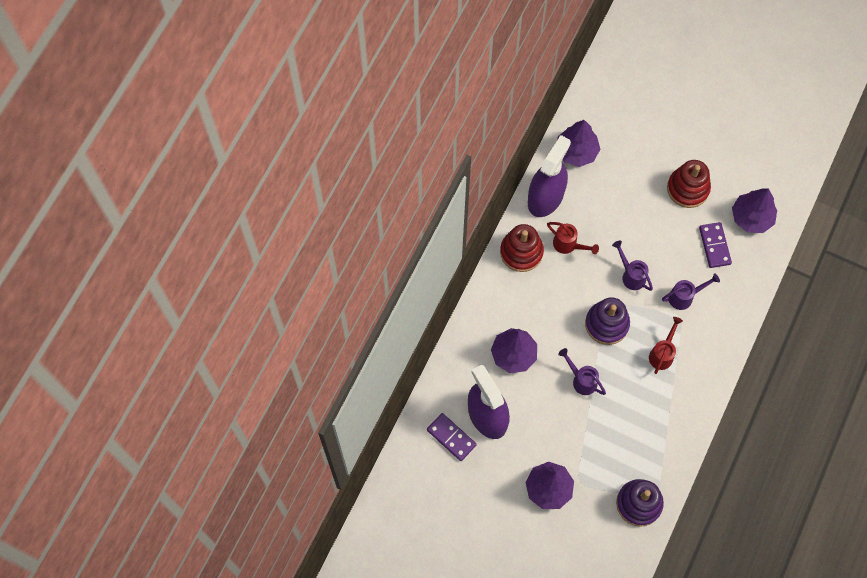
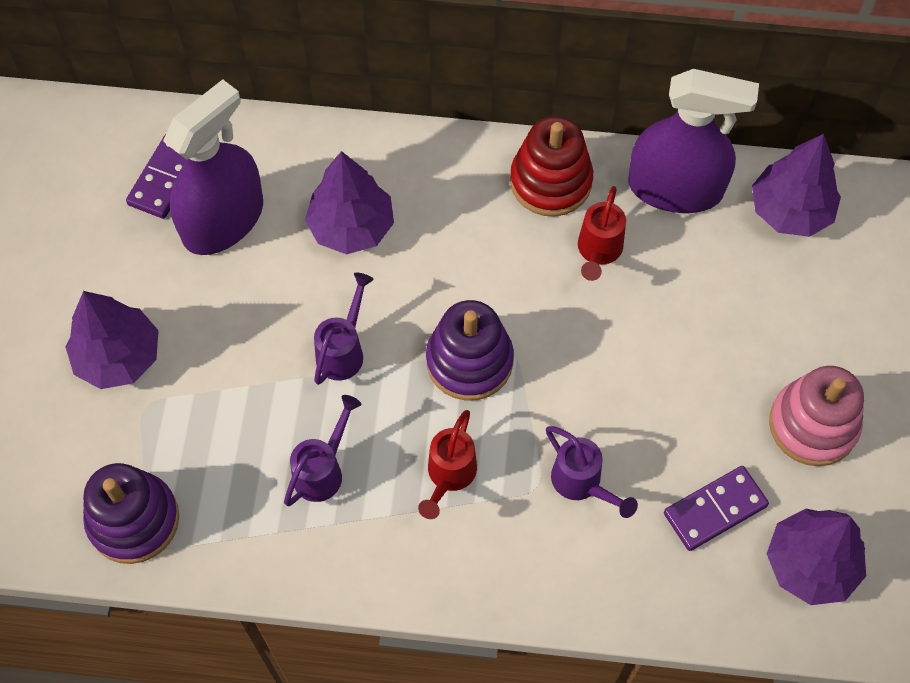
camera: 70 degrees right, 5 degrees down
purple watering can [612,241,653,291] -> purple watering can moved to [284,395,361,506]
red watering can [649,317,683,374] -> red watering can turned 105 degrees clockwise [418,410,477,519]
red stacking toy [667,160,711,208] -> pink stacking toy [769,366,864,466]

